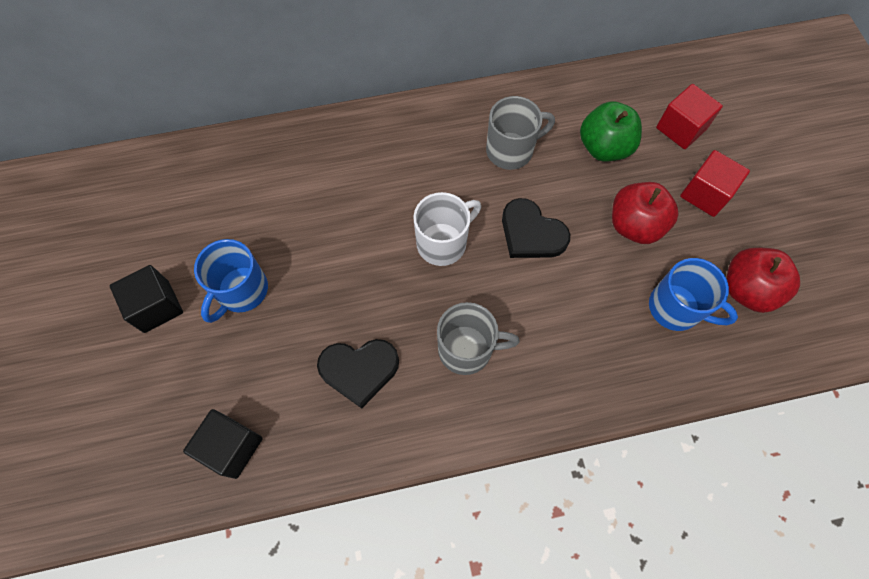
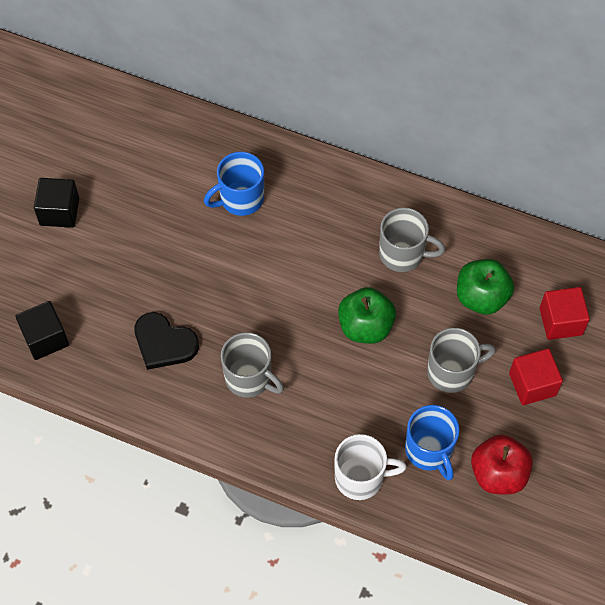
camera: 35 degrees right, 5 degrees down
blue mug [194,239,268,323] -> blue mug moved to [204,152,264,216]
white mug [413,192,481,266] -> white mug moved to [335,434,407,500]
black heart [502,198,570,258] -> green apple [338,287,396,344]
red apple [612,182,678,244] -> grey mug [427,328,496,393]

